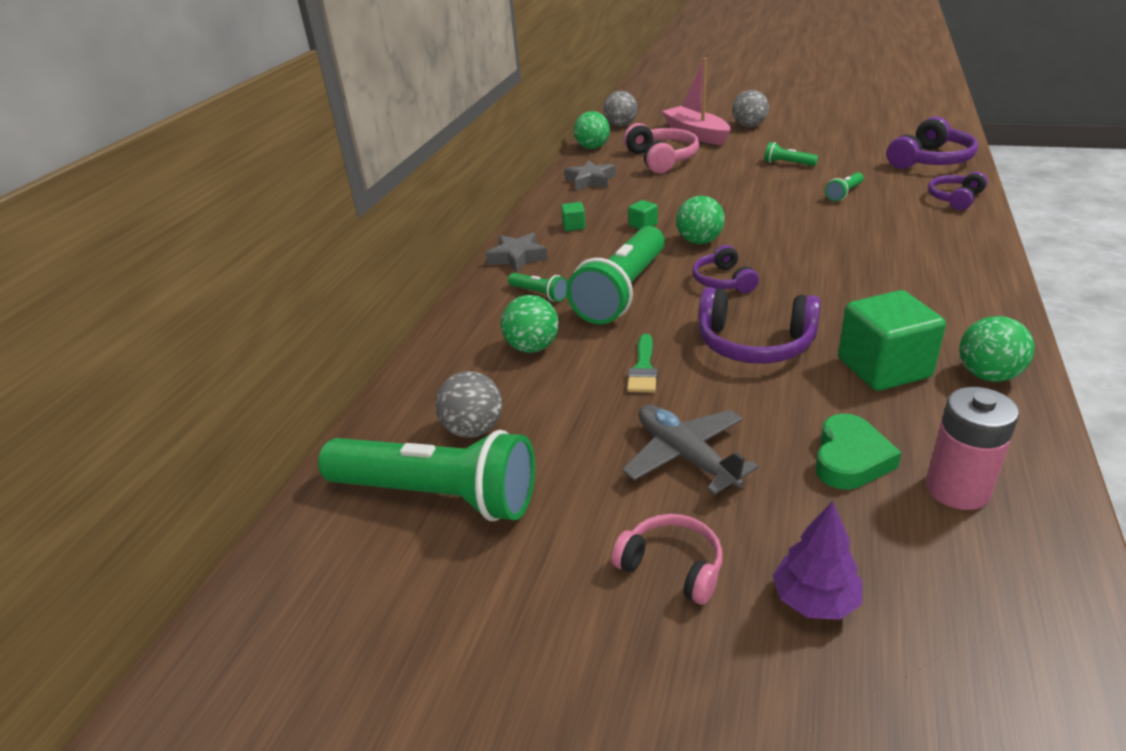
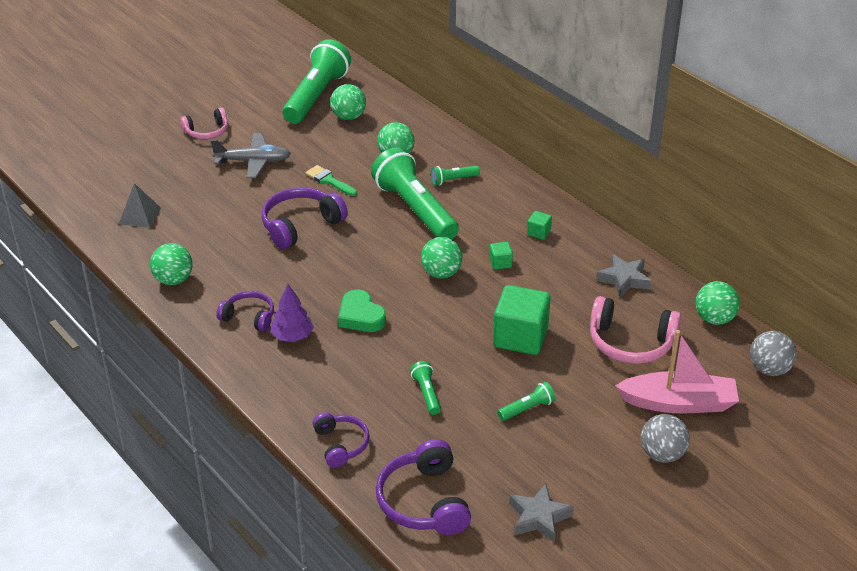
camera: 120 degrees right, 5 degrees up
green flashlight [318,430,535,521] -> green flashlight turned 150 degrees clockwise [283,39,351,124]
grey ball [436,371,502,438] -> green ball [330,84,366,120]
grey star [485,233,548,273] -> grey star moved to [509,484,574,543]
purple headphones [693,245,759,293] -> purple headphones moved to [216,291,274,332]
purple tree [772,501,862,620] -> purple tree moved to [270,284,314,342]
green heart [815,414,902,490] -> green heart moved to [338,289,386,332]
green cube [838,290,946,391] -> green cube moved to [493,285,551,355]
pink battery [926,387,1019,510] -> grey pyramid [119,183,161,228]

